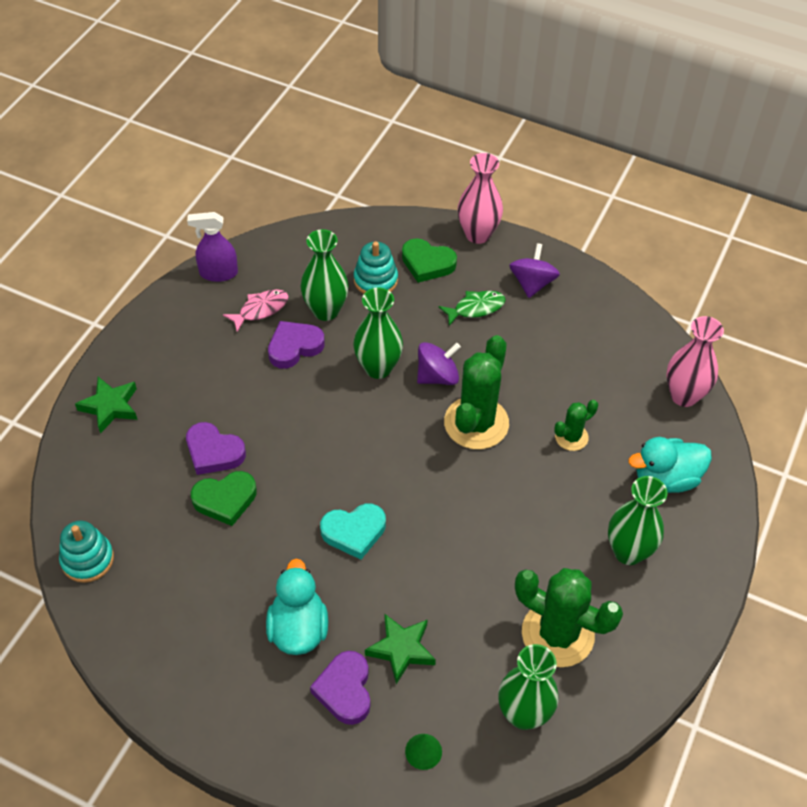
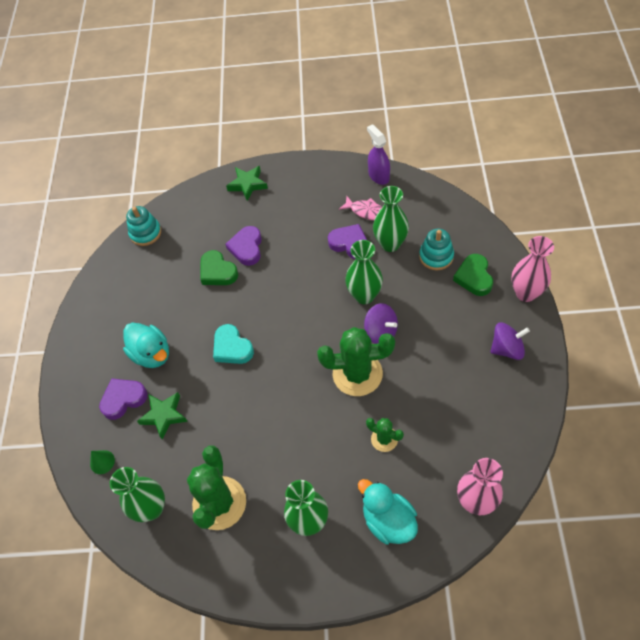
camera: 70 degrees right, 5 degrees up
turquoise duck [266,558,328,655] -> turquoise duck turned 75 degrees clockwise [123,323,169,368]
green fish [439,291,506,326] -> none

